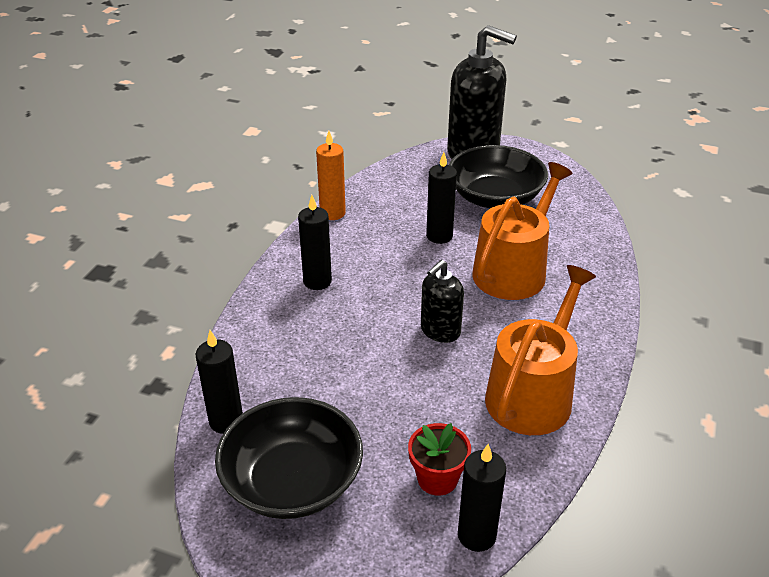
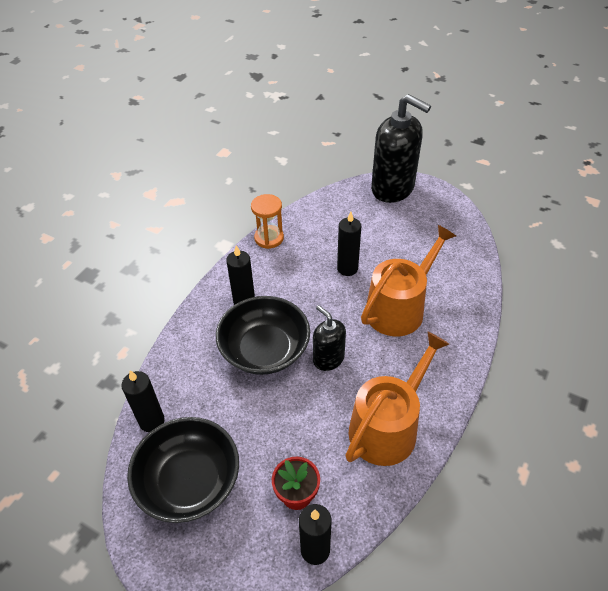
camera: 10 degrees right, 10 degrees up
orange candle [316,131,346,220] -> orange hourglass [251,194,284,249]
black soap dispenser [421,260,464,343] -> black soap dispenser turned 90 degrees clockwise [313,305,346,371]
black bowl [449,145,548,208] -> black bowl moved to [216,296,310,375]

